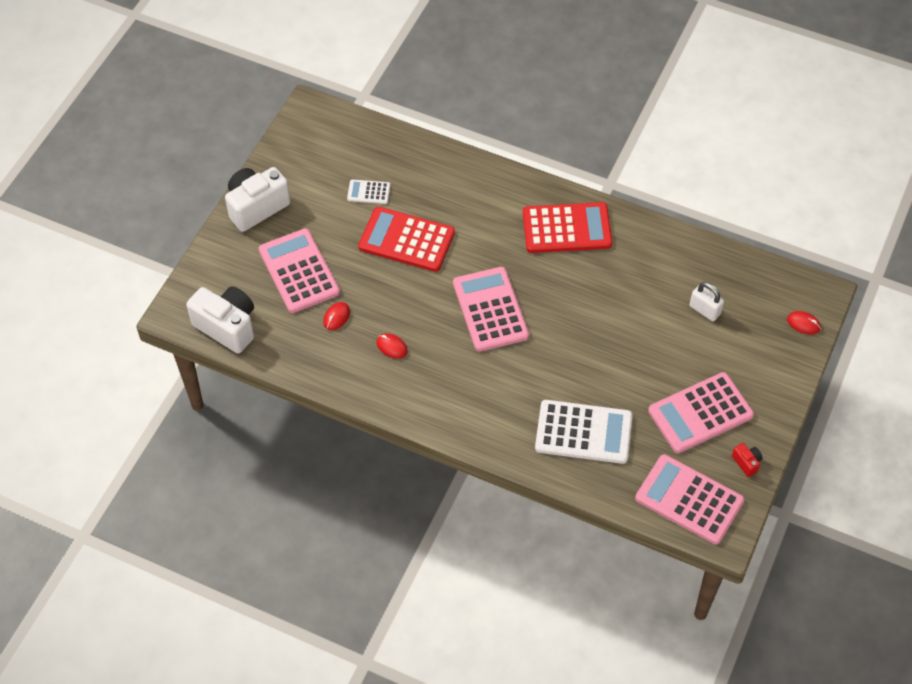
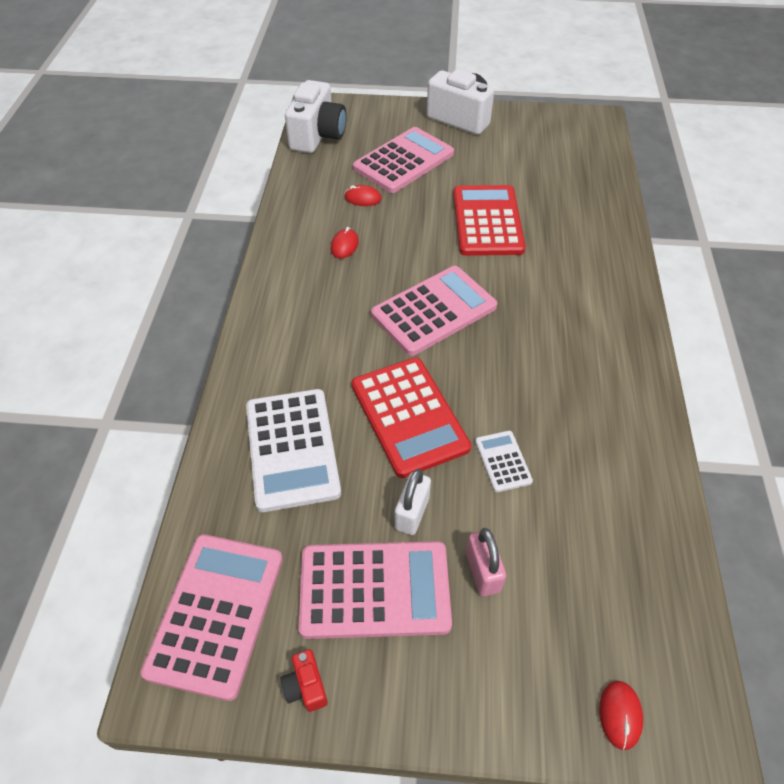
camera: 70 degrees right, 5 degrees down
white calculator [347,179,390,204] -> white calculator moved to [475,431,533,492]
red calculator [523,202,612,253] -> red calculator moved to [352,357,471,478]
pink calculator [648,372,754,453] -> pink calculator turned 135 degrees clockwise [298,541,452,639]
white padlock [690,282,724,321] -> white padlock moved to [395,469,431,535]
red camera [732,443,763,477] -> red camera turned 120 degrees clockwise [281,649,328,712]
none -> pink padlock [466,528,506,597]

